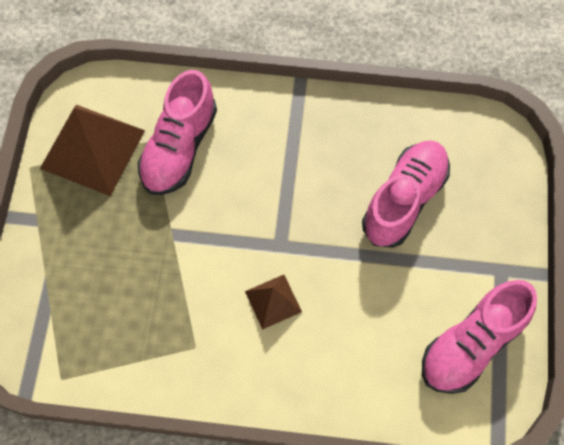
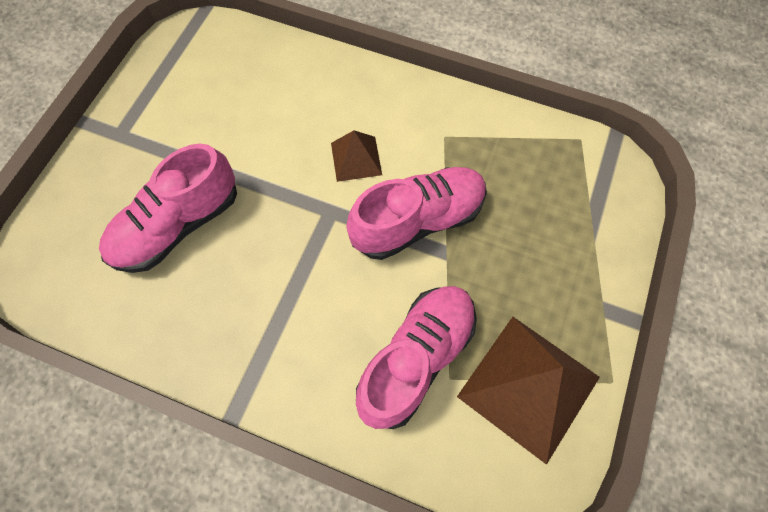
camera: 165 degrees left, 0 degrees up
pink shoe [422,280,537,394] -> pink shoe moved to [346,167,487,260]

